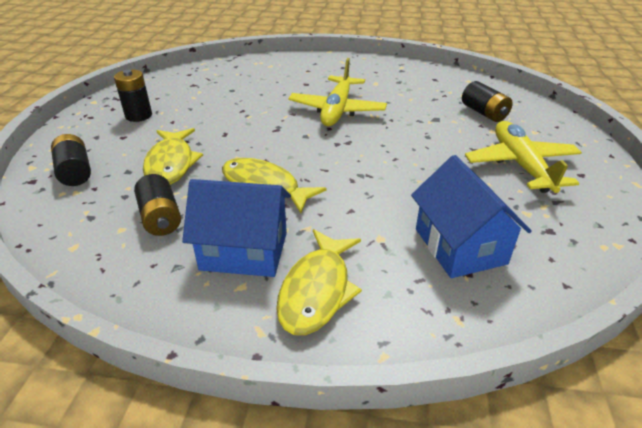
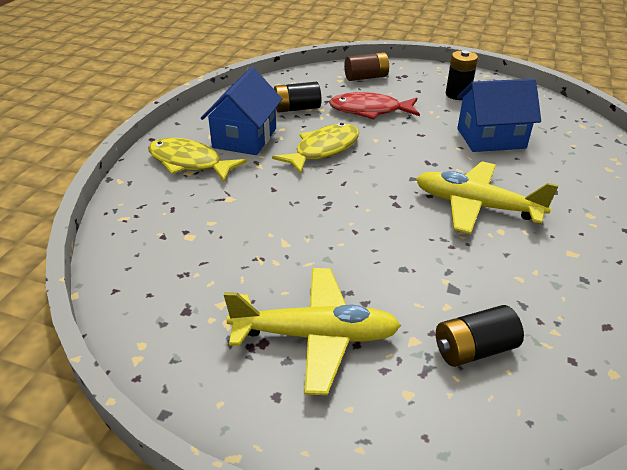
camera: 100 degrees right, 0 degrees up
black battery [51,134,91,186] -> brown battery [344,52,389,81]
yellow fish [143,128,203,185] -> red fish [329,92,420,119]
blue house [411,155,532,278] -> blue house moved to [457,79,541,152]

